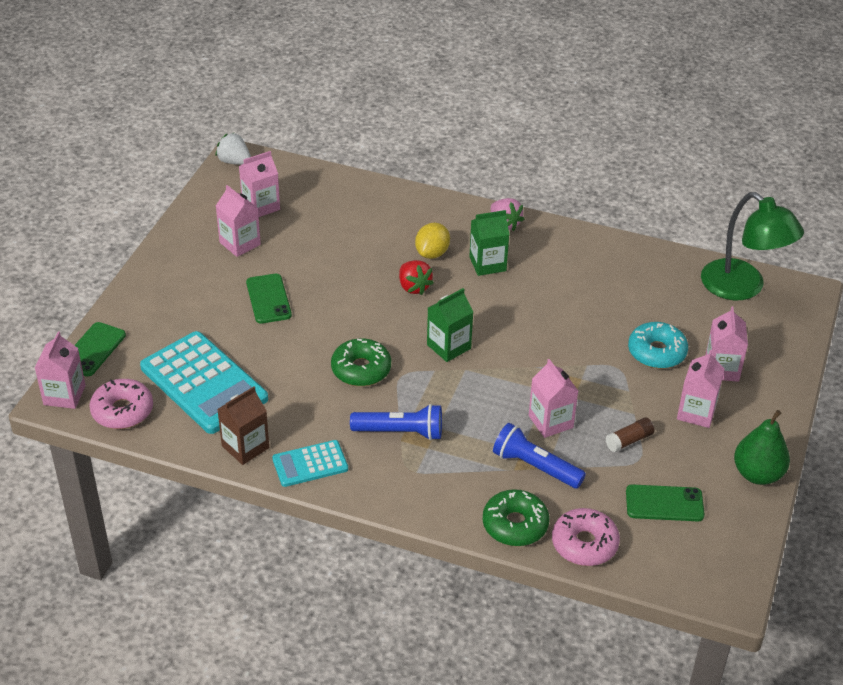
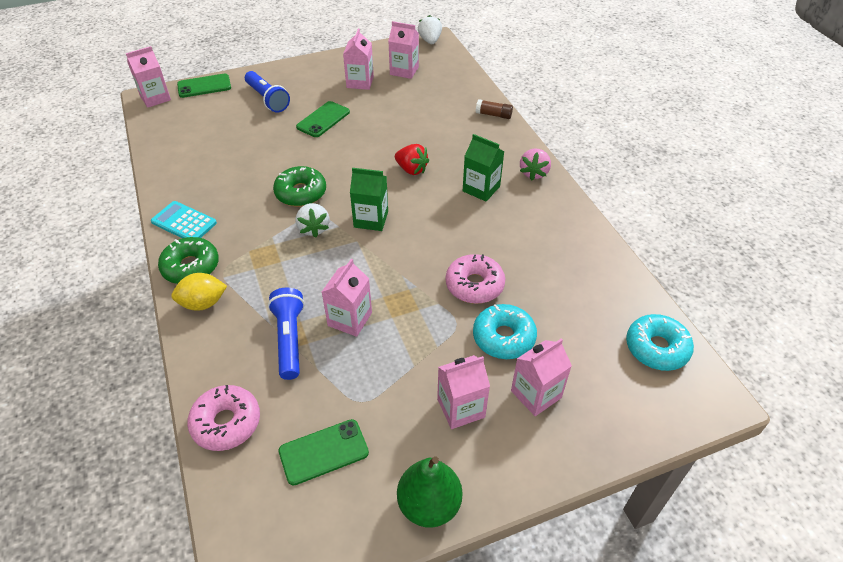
camera: 50 degrees right, 5 degrees up
pink donut [89,379,153,429] -> pink donut moved to [446,254,505,304]
turquoise calculator [140,331,268,434] -> none
brown carton [217,386,269,465] -> none
blue flashlight [350,404,442,441] -> blue flashlight moved to [245,71,290,113]
red strawberry [399,260,434,295] -> red strawberry turned 75 degrees counterclockwise [395,144,429,175]
yellow lemon [415,223,450,259] -> yellow lemon moved to [171,273,227,311]
green donut [483,489,549,546] -> green donut moved to [158,237,219,284]
brown glue stick [605,417,655,452] -> brown glue stick moved to [476,99,513,119]
green phone [626,484,705,521] -> green phone turned 75 degrees counterclockwise [278,419,369,485]
green lamp [701,192,804,300] -> turquoise donut [626,314,694,371]
none -> white strawberry [296,203,330,238]

